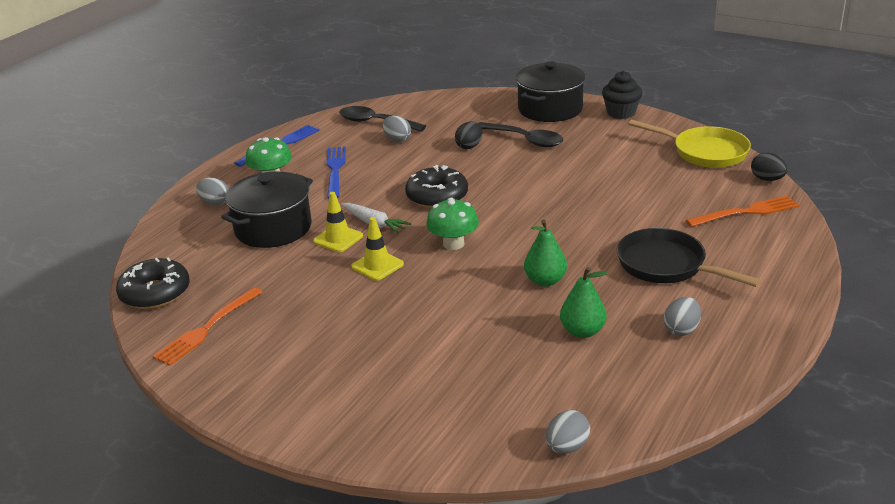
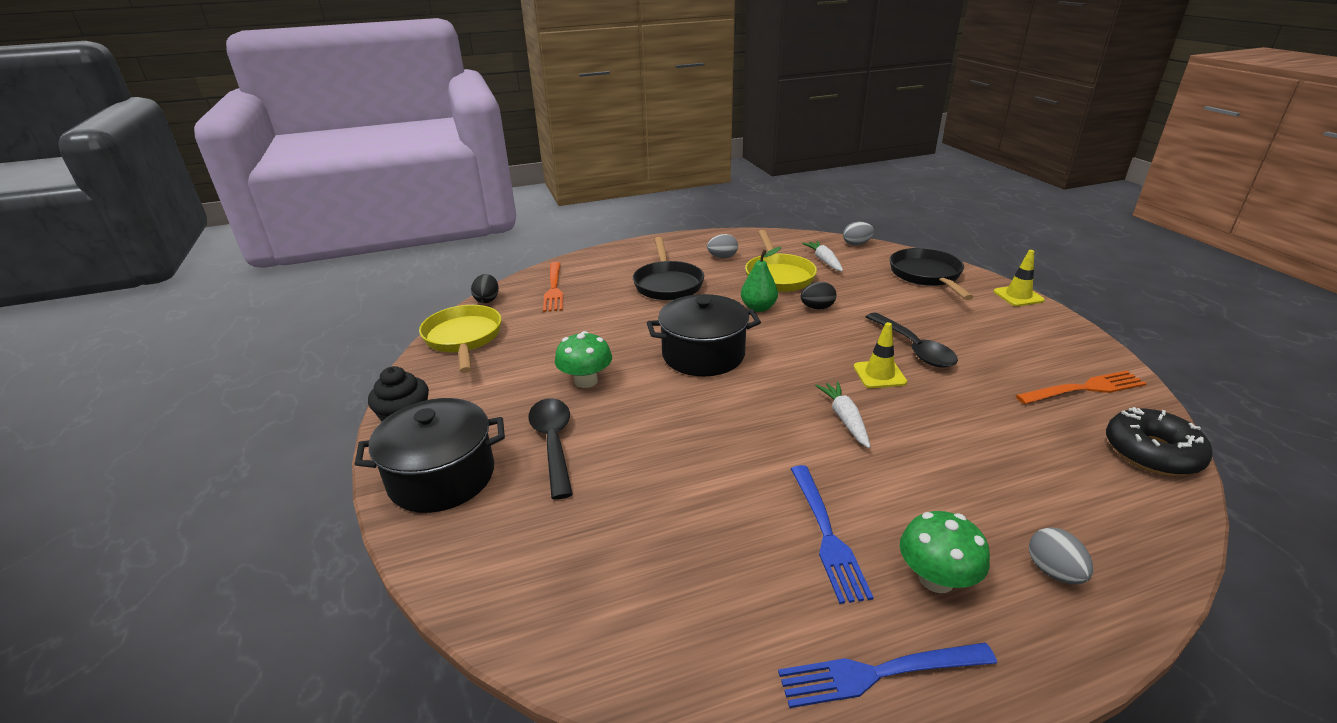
camera: 140 degrees left, 0 degrees up
black pot [221,171,313,248] -> black pot moved to [647,294,761,376]
yellow traffic cone [313,192,363,252] -> yellow traffic cone moved to [994,250,1045,306]
blue fork [326,146,346,198] -> blue fork turned 45 degrees counterclockwise [791,465,874,604]
black spoon [339,106,426,132] -> black spoon moved to [866,313,958,368]
grey egg [383,116,411,142] -> none
black donut [405,165,468,208] -> none
green mushroom [426,198,479,250] -> green mushroom moved to [555,331,612,388]
black egg [455,121,482,149] -> black egg moved to [801,282,836,309]
green pear [560,267,608,338] -> yellow pan [745,230,817,292]
orange fork [685,196,799,227] -> orange fork turned 120 degrees counterclockwise [543,262,563,312]
none -> white carrot [802,241,843,271]
none -> black pan [890,248,974,300]

